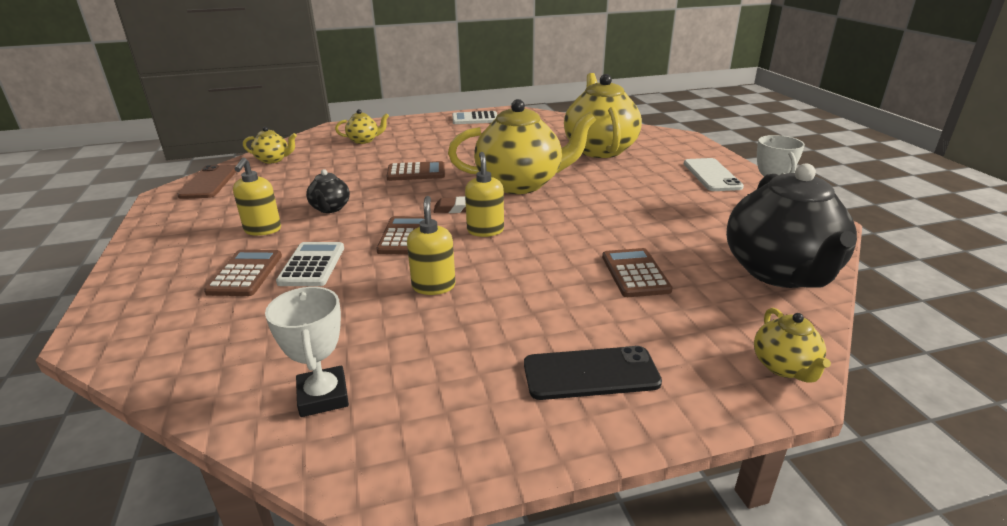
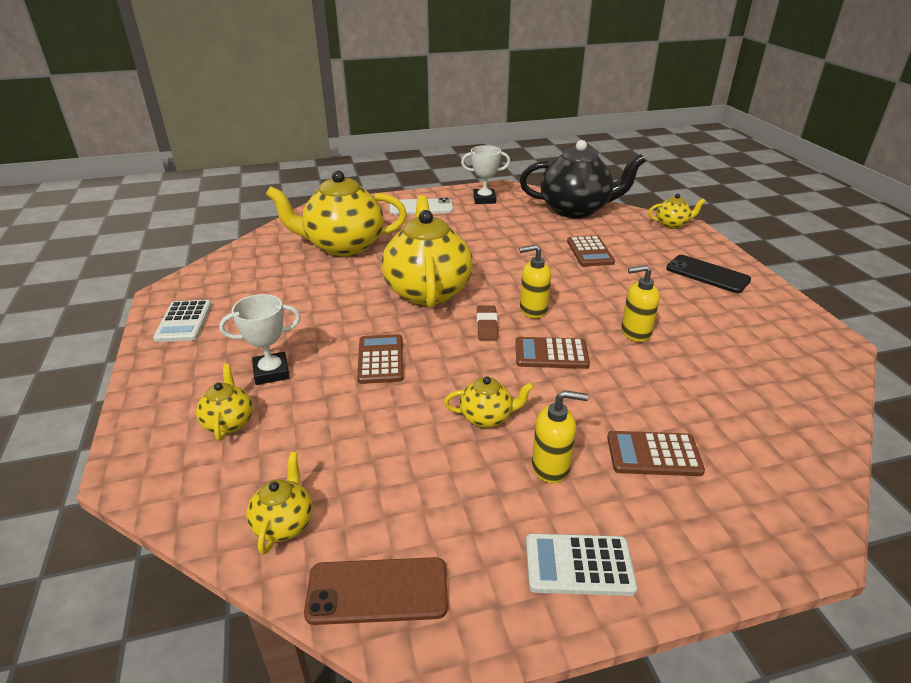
camera: 90 degrees left, 5 degrees up
white trophy [265,287,349,417] -> white trophy moved to [219,294,301,385]
white calculator [276,242,344,286] -> white calculator moved to [526,533,637,596]
black teapot [306,169,350,213] -> yellow teapot [444,376,534,428]
black phone [524,346,662,400] -> black phone turned 45 degrees counterclockwise [666,255,751,293]
brown calculator [602,248,673,297] -> brown calculator turned 90 degrees counterclockwise [567,236,615,267]

